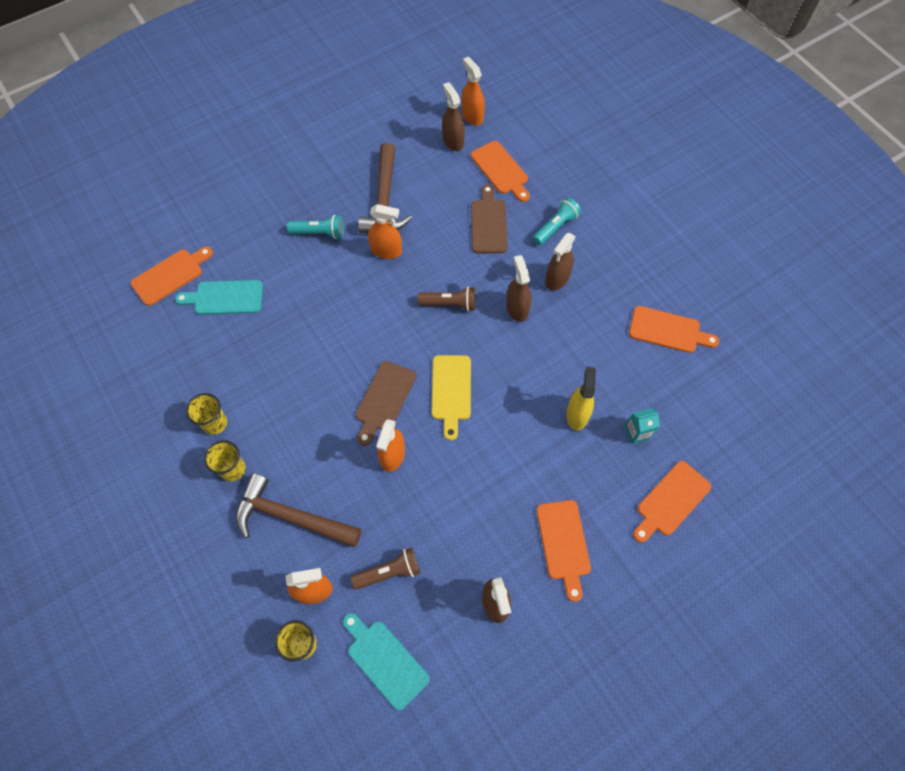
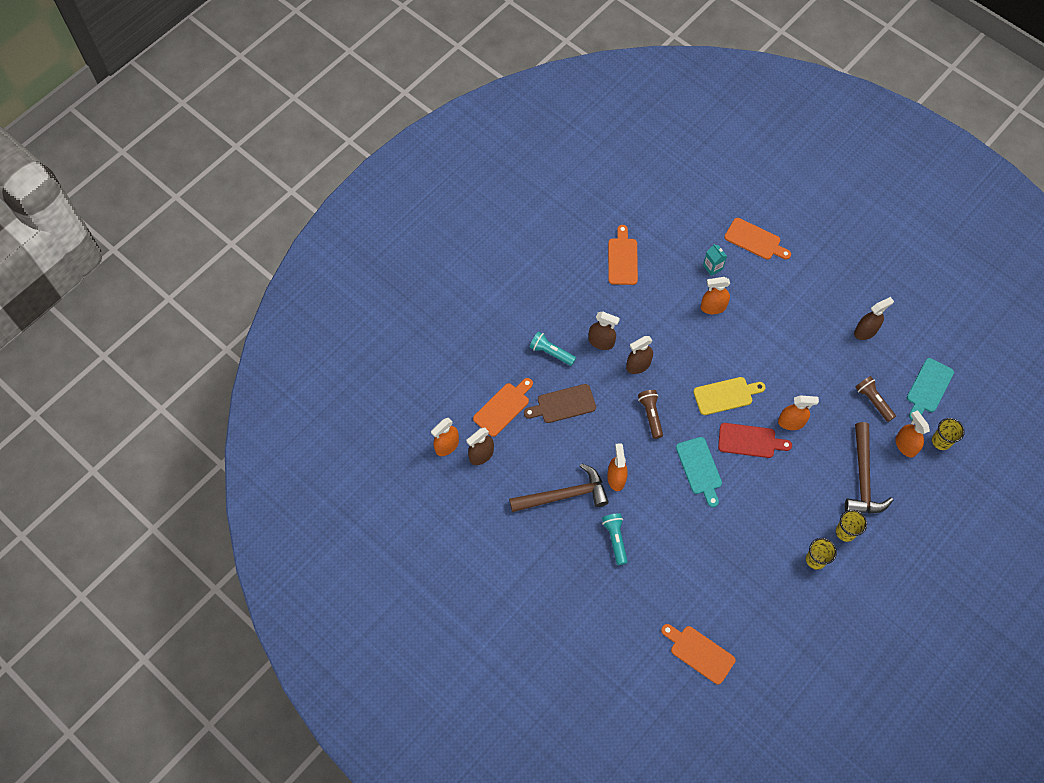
camera: 105 degrees left, 0 degrees up
turquoise cutting board [175,280,263,315] -> turquoise cutting board moved to [676,437,722,507]
brown cutting board [355,361,416,446] -> red cutting board [718,423,792,458]
orange cutting board [536,500,591,602] -> none
yellow spray bottle [566,367,596,430] -> orange spray bottle [701,277,730,314]

